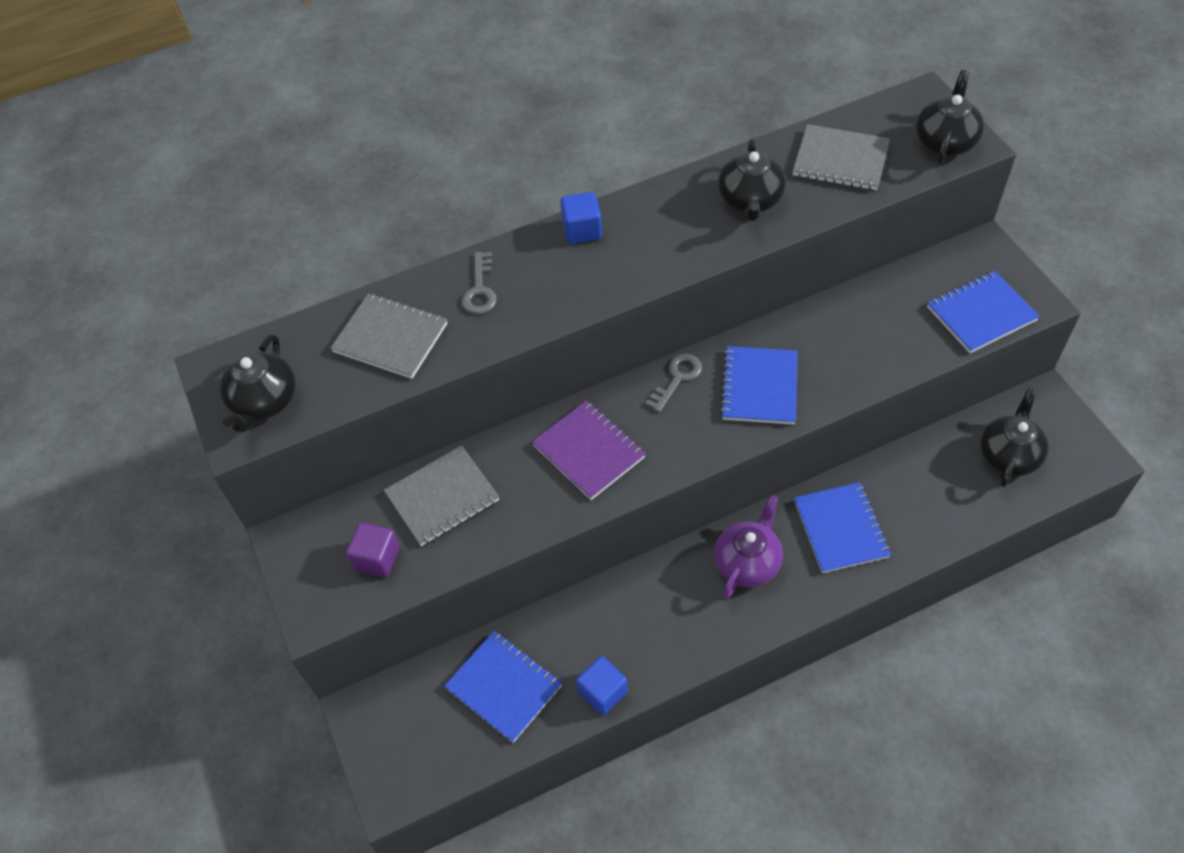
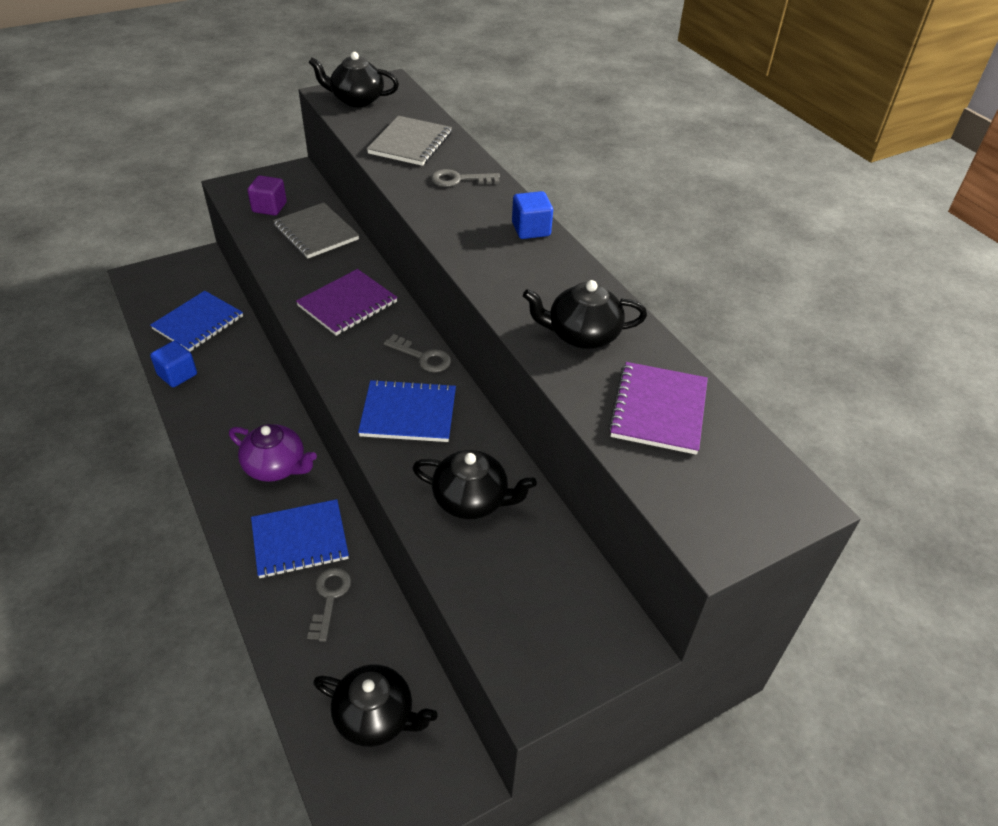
camera: 80 degrees right, 10 degrees down
grey notebook [793,124,890,190] -> purple notebook [608,362,708,455]
black teapot [916,70,984,163] -> black teapot moved to [413,450,537,519]
blue notebook [927,271,1040,353] -> none
none -> grey key [307,567,351,642]

